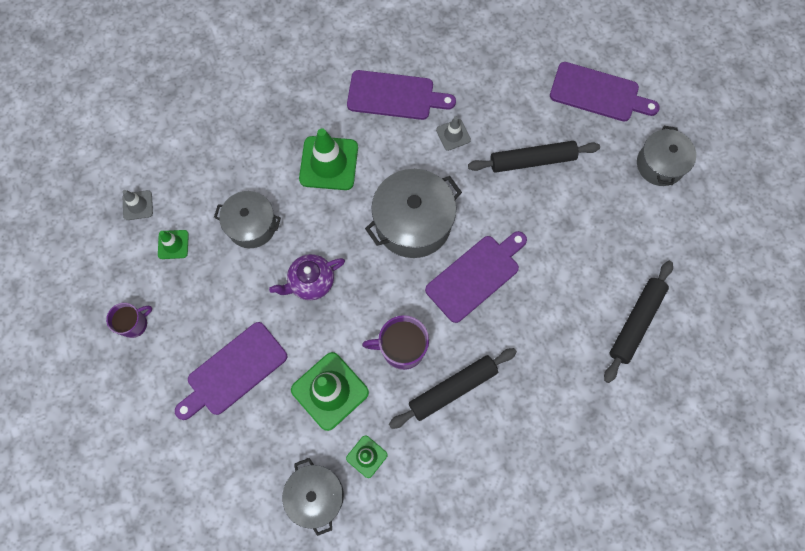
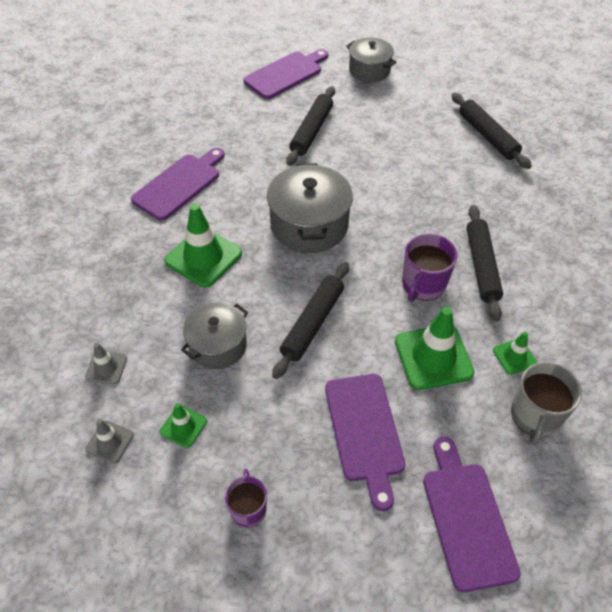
camera: 60 degrees left, 20 degrees down
purple teapot [269,254,345,300] -> black rolling pin [272,262,349,379]
grey pot [282,458,344,536] -> grey mug [511,362,582,446]
purple cutting board [425,231,527,323] -> purple cutting board moved to [423,437,521,592]
grey traffic cone [436,117,471,151] -> grey traffic cone moved to [85,343,127,384]

